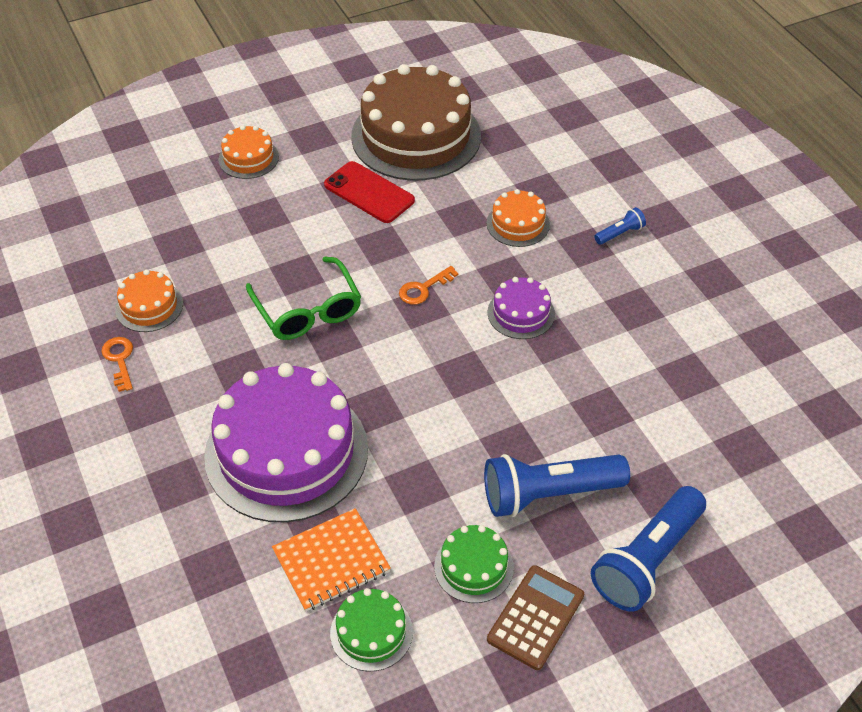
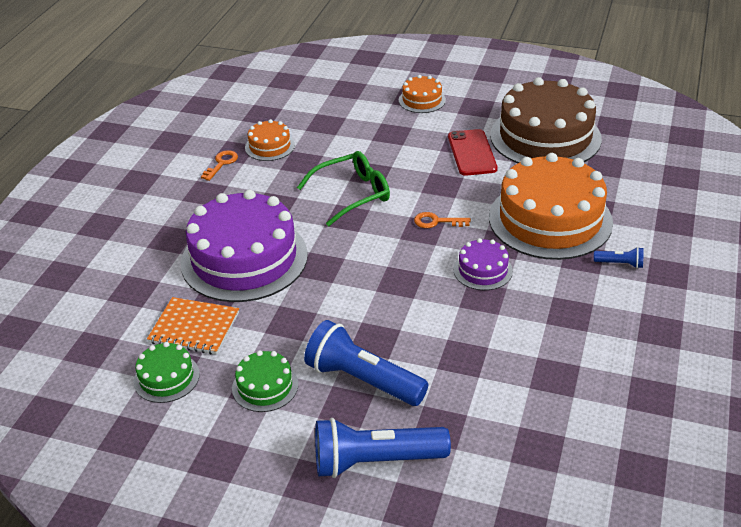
camera: 45 degrees right, 10 degrees down
green glasses [246,256,361,340] -> green glasses turned 135 degrees counterclockwise [297,151,390,226]
orange cake [487,189,550,247] -> orange cake [489,153,613,260], size x2.20
brown calculator [487,565,584,670] -> none

